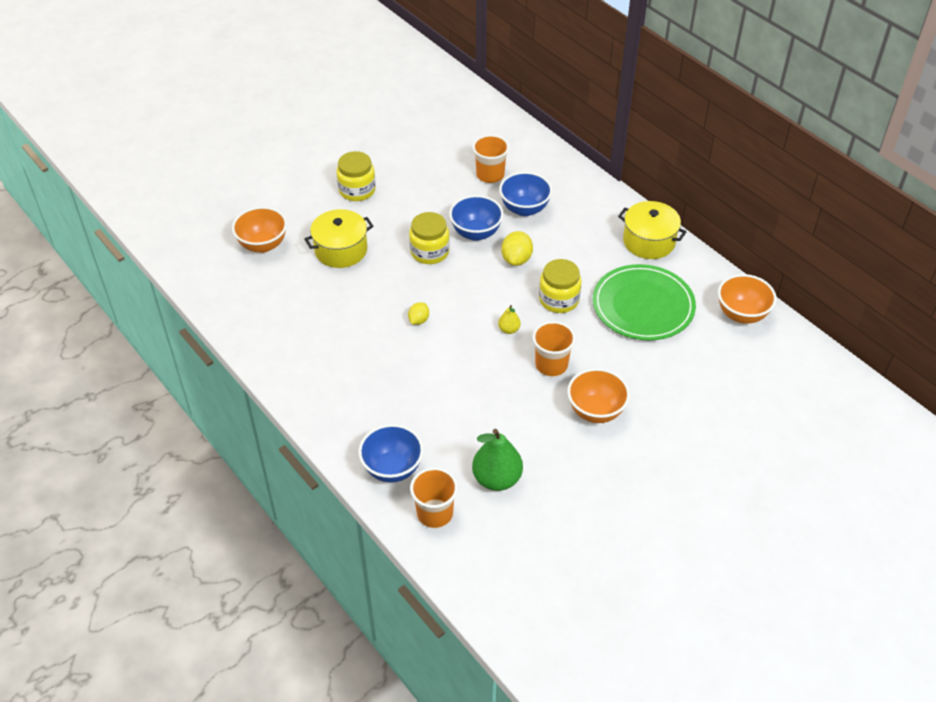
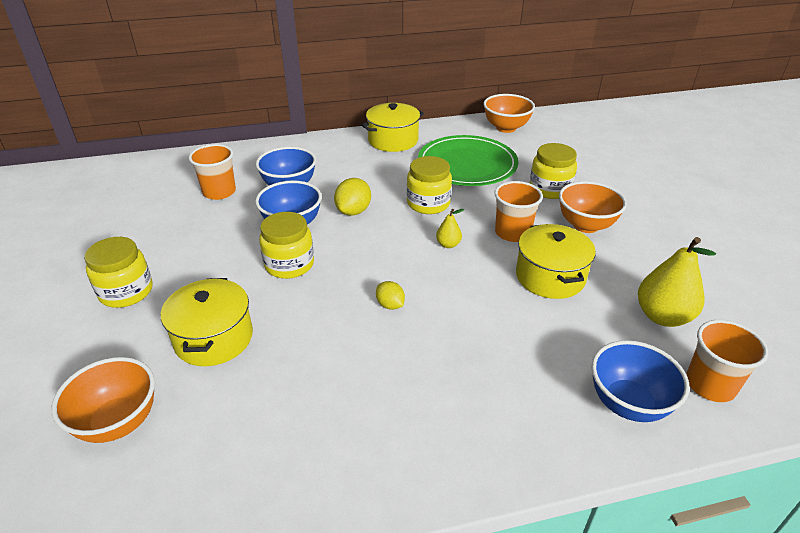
camera: 65 degrees left, 10 degrees down
green pear [472,429,523,491] -> yellow pear [638,237,716,327]
yellow lemon [501,231,533,266] -> yellow lemon turned 75 degrees clockwise [334,178,371,216]
none -> yellow pot [516,224,596,299]
none -> yellow jar [530,143,577,199]

